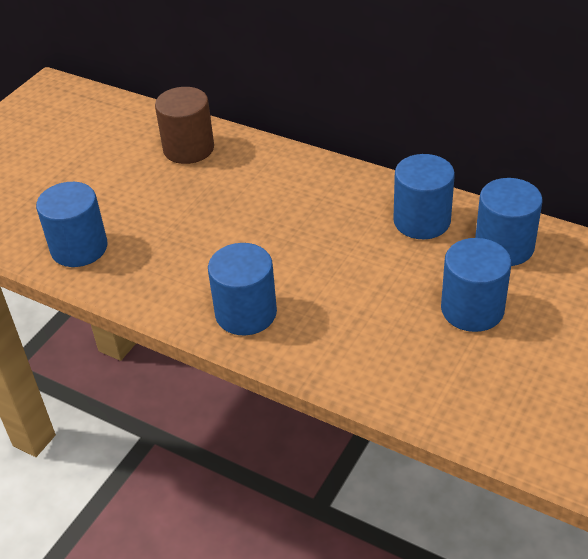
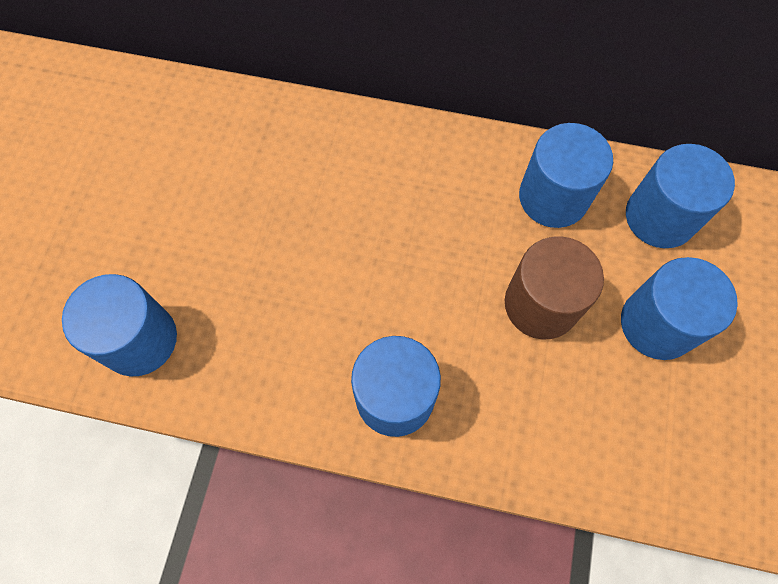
camera: 20 degrees left, 25 degrees up
brown cylinder [155,87,214,164] -> brown cylinder moved to [505,236,604,339]

